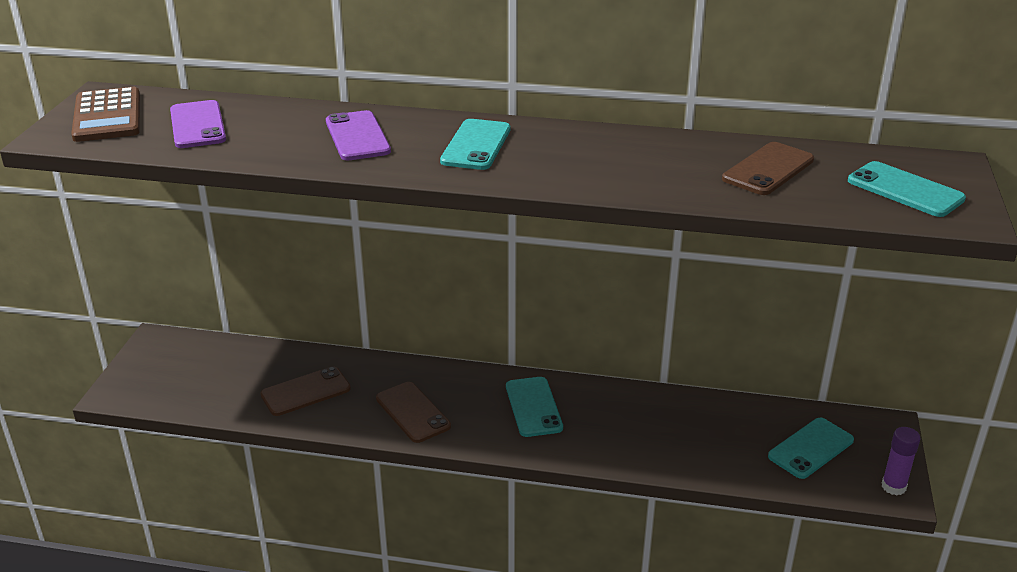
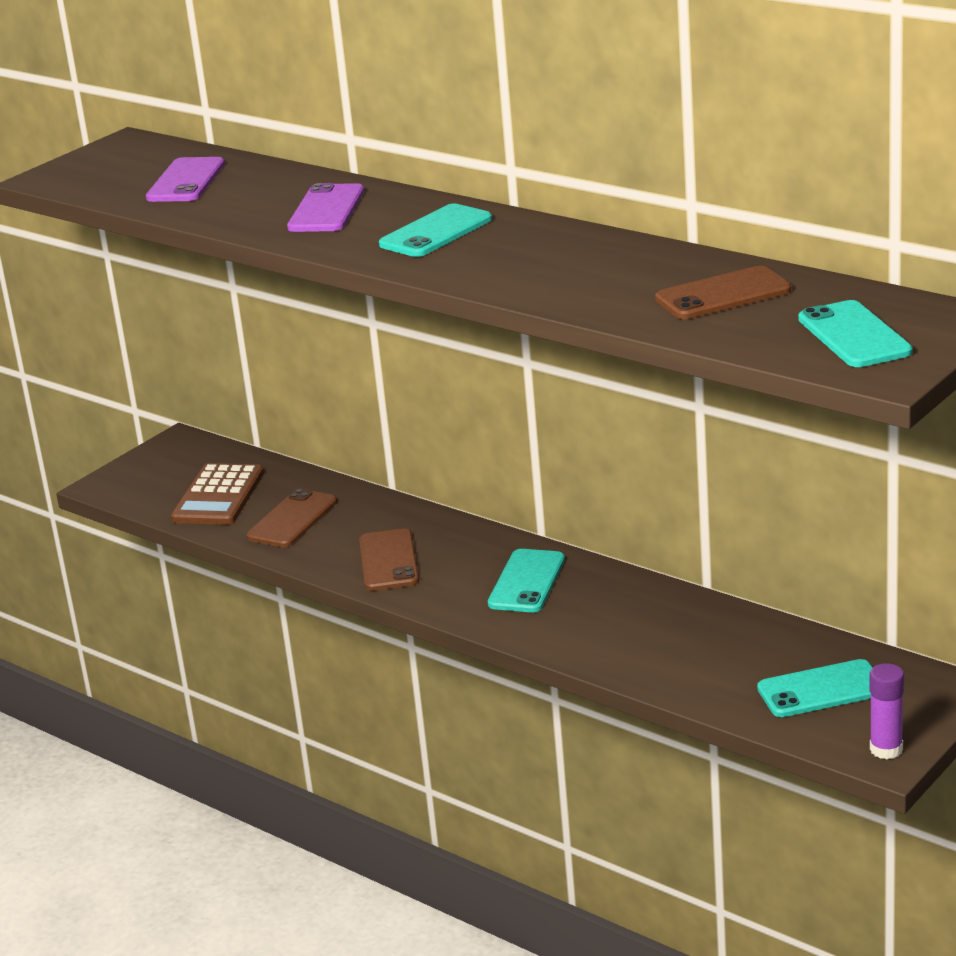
camera: 30 degrees right, 5 degrees down
brown calculator [71,87,140,142] -> brown calculator moved to [171,463,264,525]
brown phone [260,366,351,416] -> brown phone turned 60 degrees counterclockwise [247,488,337,547]

